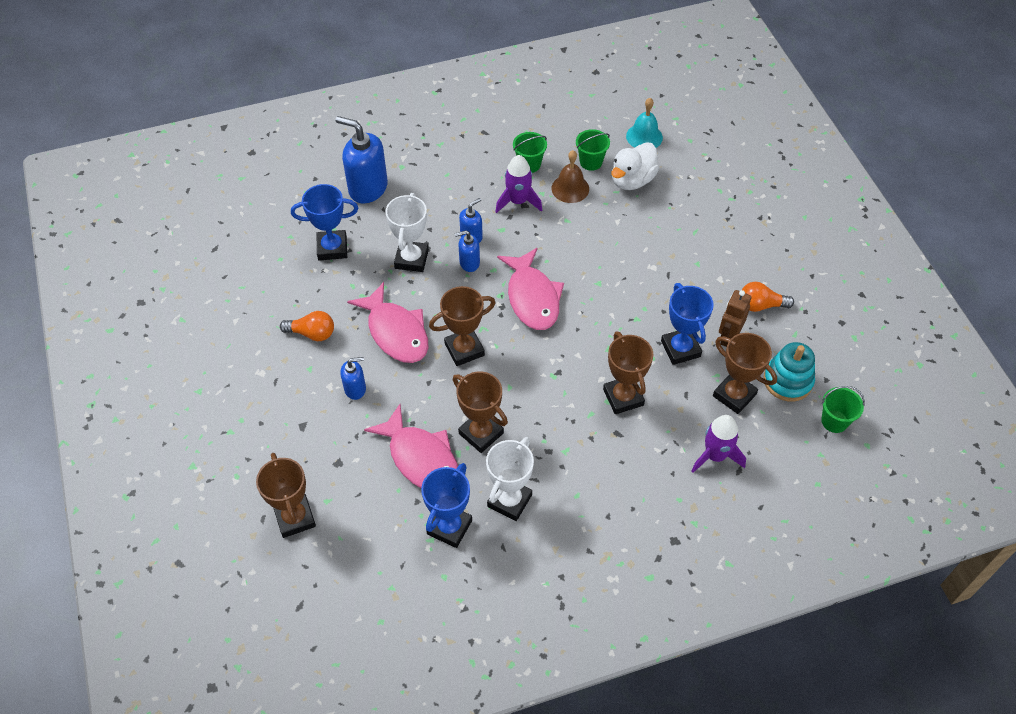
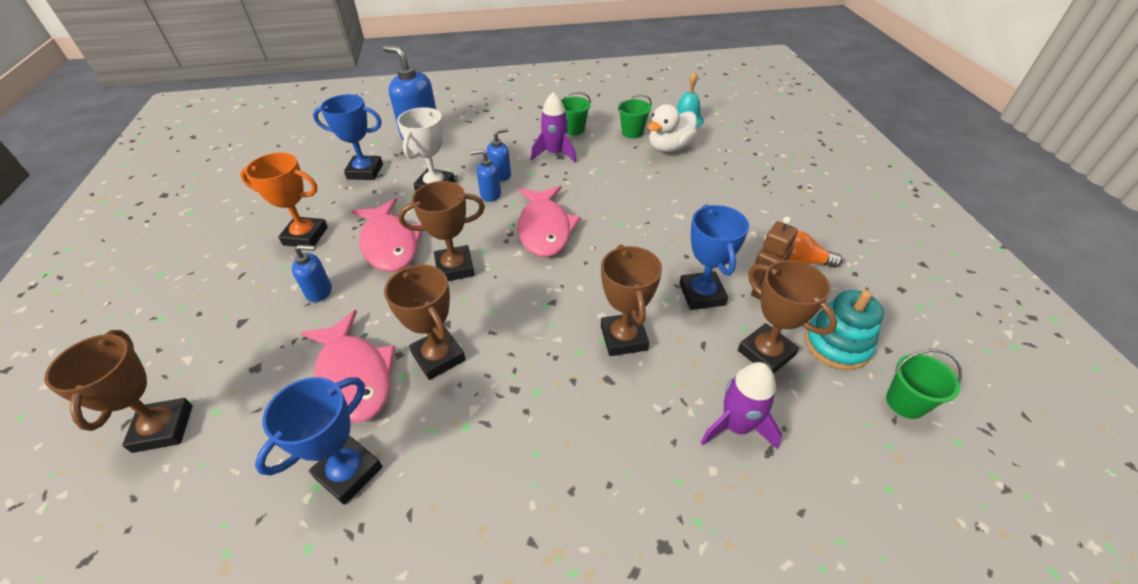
camera: 10 degrees right, 10 degrees down
orange light bulb [280,311,334,341] -> orange trophy [240,153,328,247]
white trophy [486,437,534,521] -> none
brown bell [552,150,589,203] -> none

